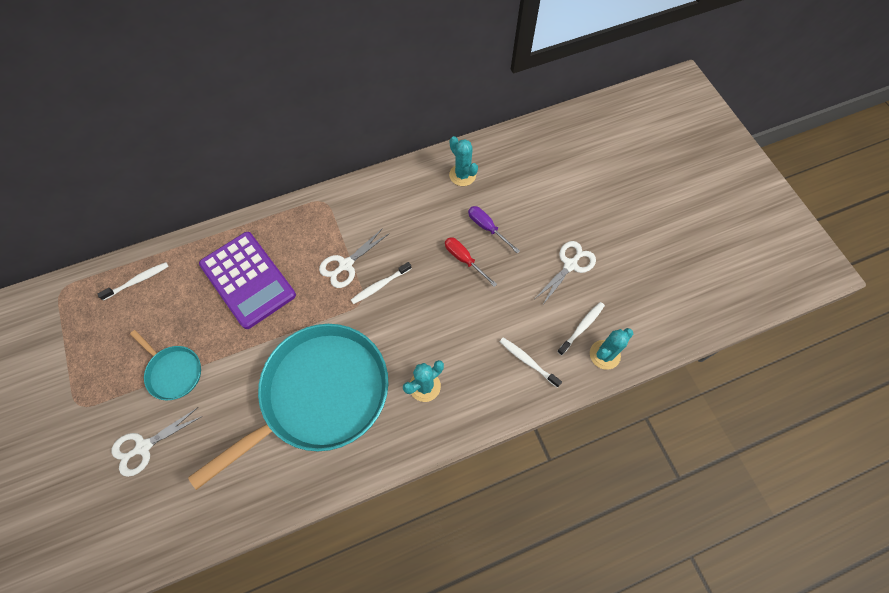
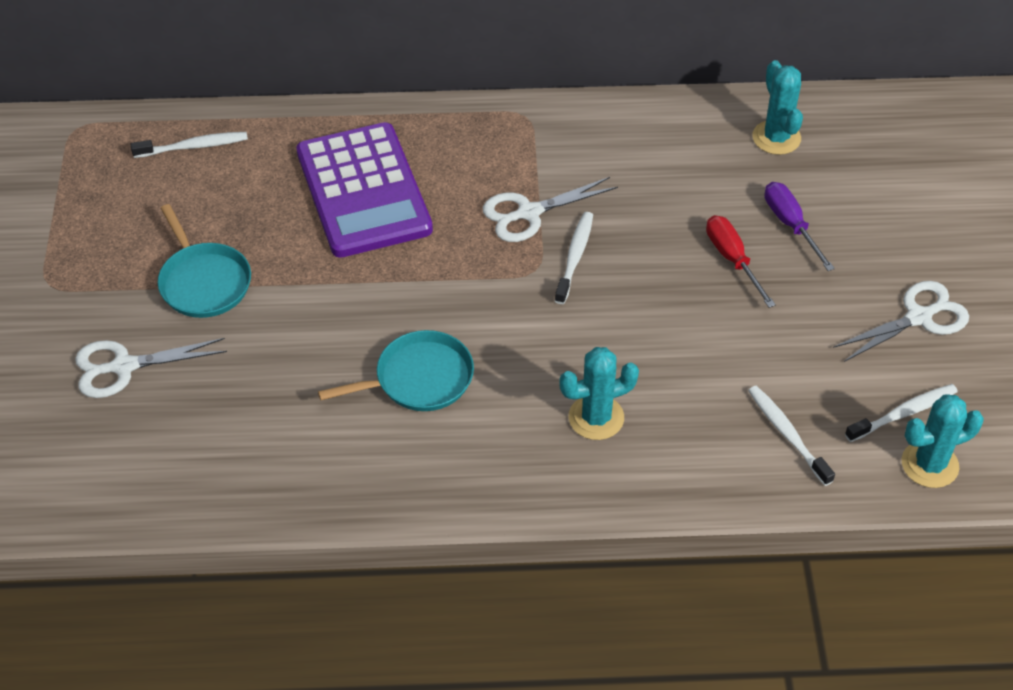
camera: 20 degrees right, 15 degrees down
turquoise pan [188,324,388,490] -> turquoise pan [318,330,474,411], size x0.44
white toothbrush [351,262,412,304] -> white toothbrush turned 120 degrees clockwise [555,212,593,304]

